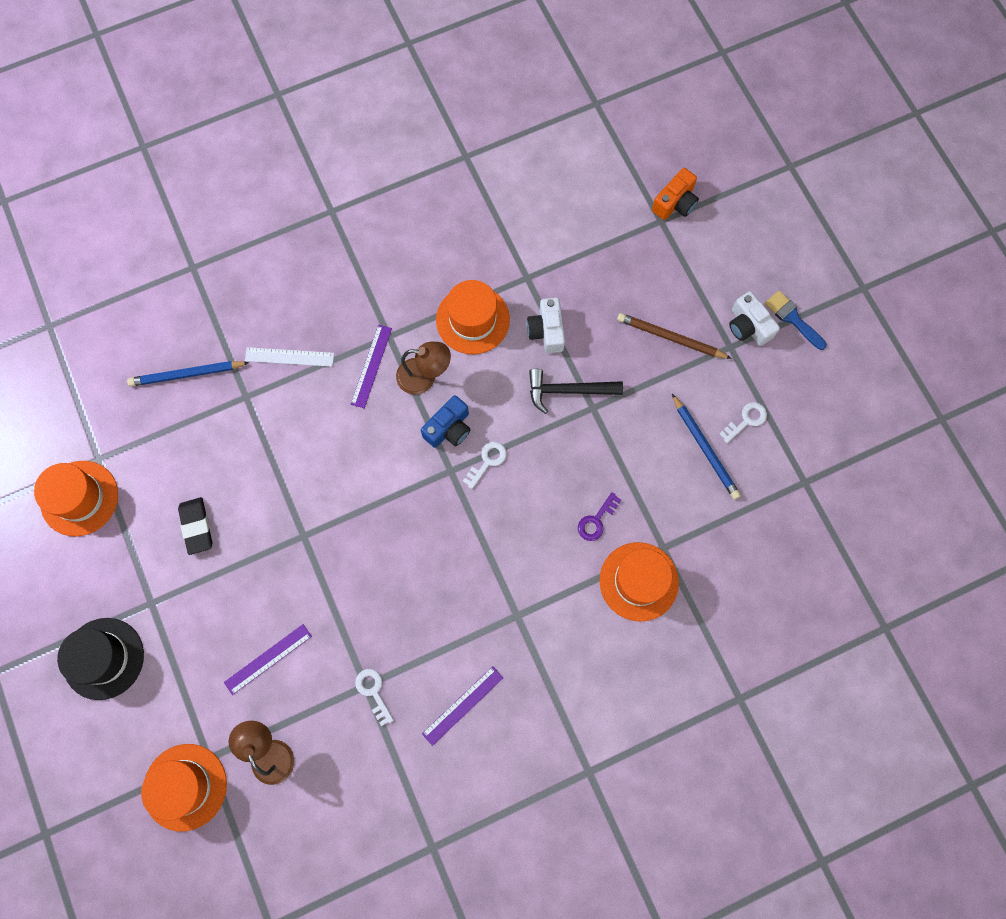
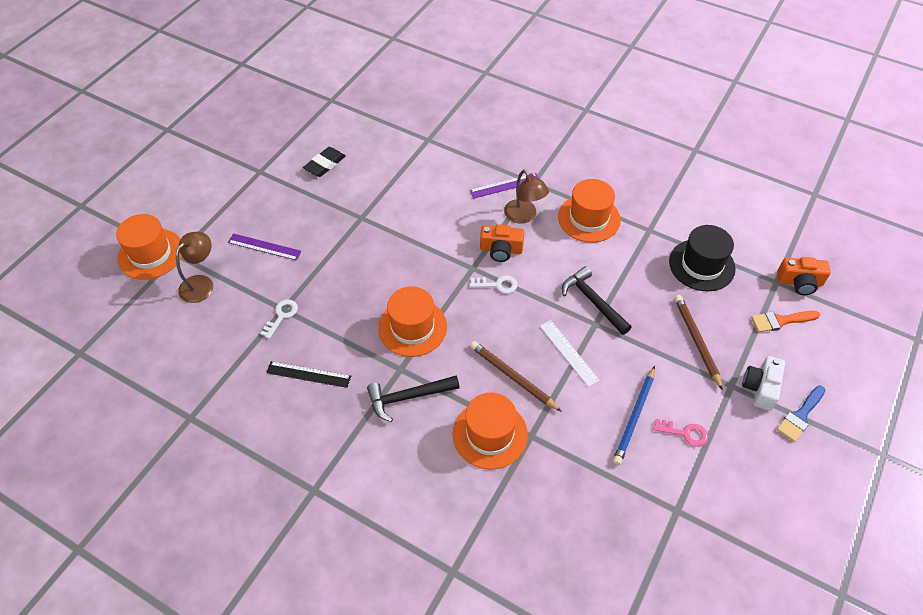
camera: 55 degrees right, 20 degrees down
orange hat [34,461,118,536] -> orange hat moved to [378,287,447,357]
black hat [57,618,144,700] -> black hat moved to [669,225,736,291]
blue pencil [127,361,250,386] -> none
white ruler [245,347,334,367] -> white ruler moved to [540,320,600,387]
blue camera [421,395,471,448] -> orange camera [480,224,525,262]
purple ruler [422,666,503,746] -> black ruler [266,361,351,388]
white camera [527,298,565,353] -> none
purple key [578,492,621,541] -> brown pencil [470,341,562,412]
white key [720,402,767,443] -> pink key [653,419,708,447]
blue brush [765,291,827,350] -> blue brush turned 150 degrees counterclockwise [777,386,825,442]
none -> black hammer [367,376,460,422]
none -> orange brush [751,311,820,332]

